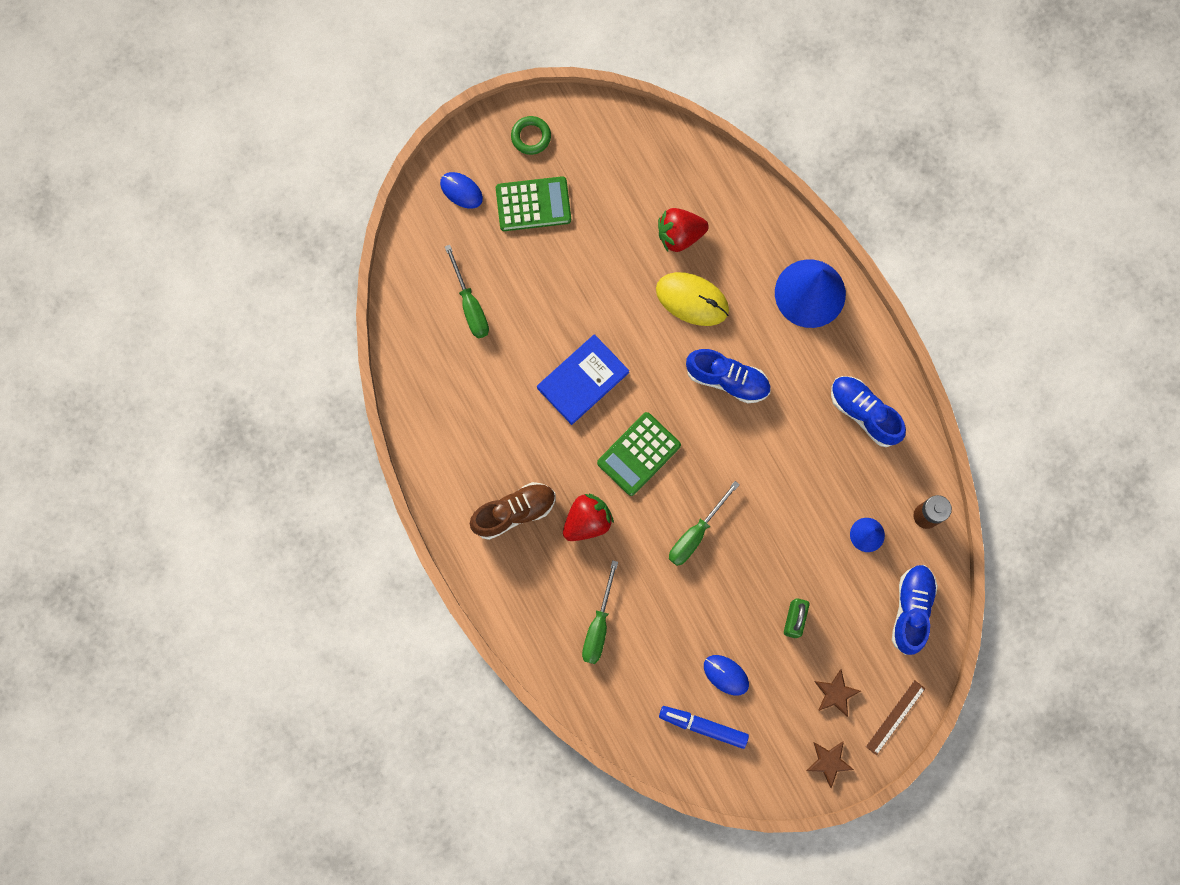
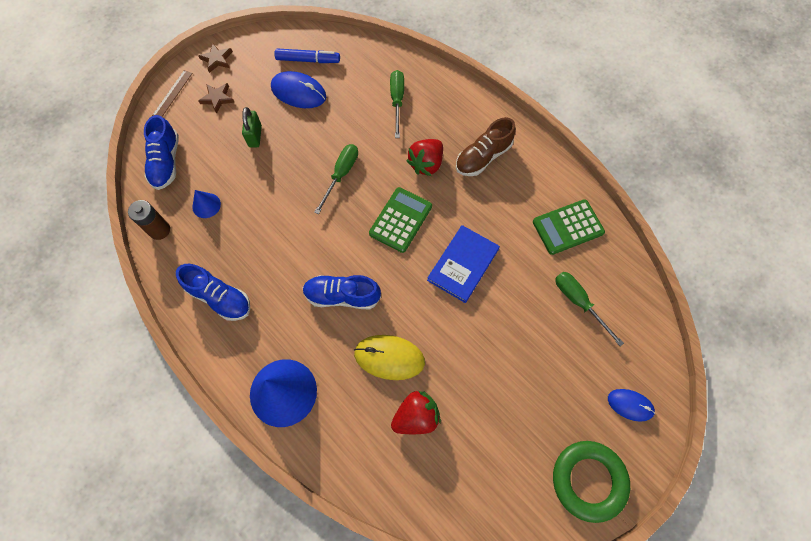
camera: 165 degrees right, 10 degrees down
green calculator [496,176,571,231] -> green calculator moved to [533,199,605,255]
green ring [511,116,551,155] -> green ring [553,441,630,523], size x1.85
blue mouse [704,655,749,696] -> blue mouse [271,71,326,108], size x1.58

